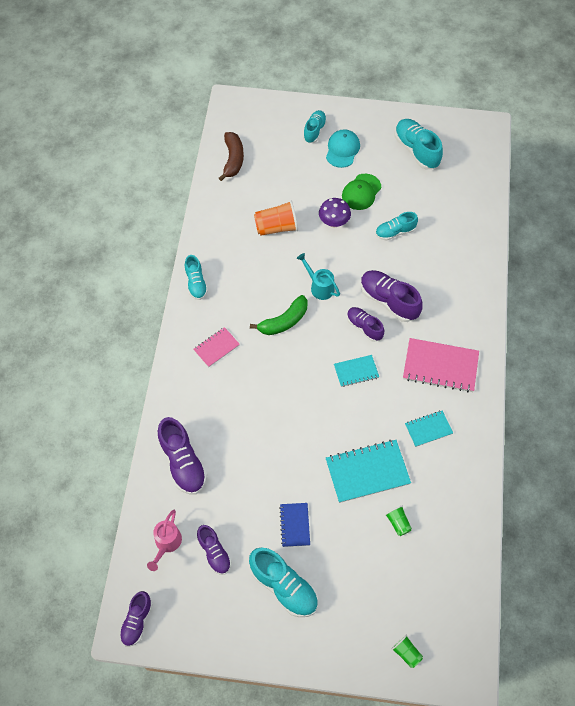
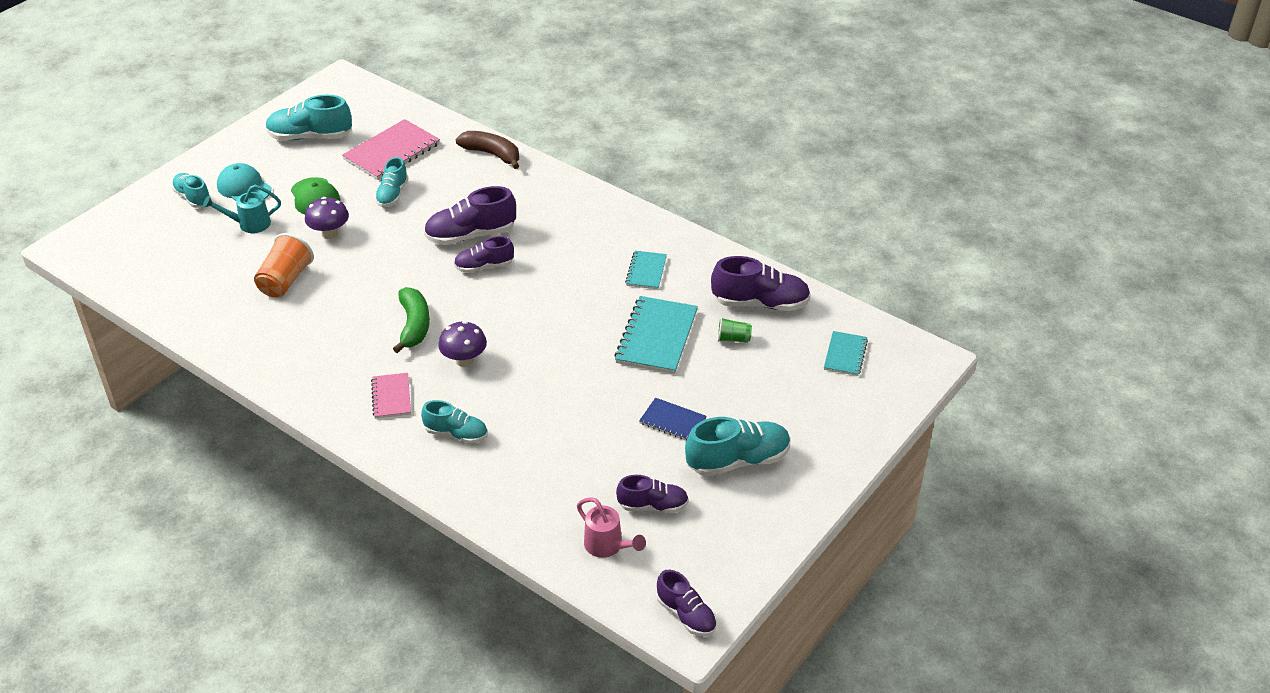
camera: 60 degrees left, 20 degrees down
purple shoe [158,417,207,495] -> purple shoe moved to [711,256,811,311]
turquoise shoe [185,255,208,300] -> turquoise shoe moved to [421,400,488,444]
brown banana [219,132,244,181] -> brown banana moved to [455,131,519,169]
turquoise watering can [297,253,340,300] -> turquoise watering can moved to [203,185,281,233]
turquoise notebook [334,355,379,387] -> turquoise notebook moved to [824,331,868,376]
green cup [391,635,423,668] -> none
pink notebook [403,338,479,393] -> pink notebook moved to [342,119,440,180]
none -> purple mushroom [438,321,487,367]

